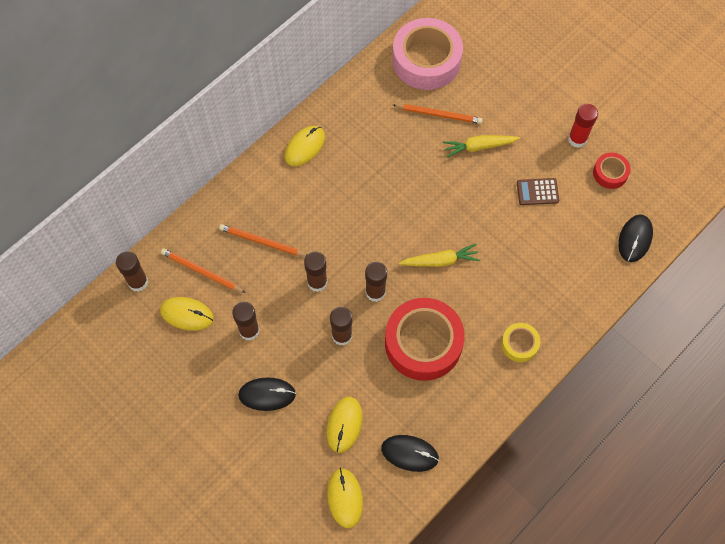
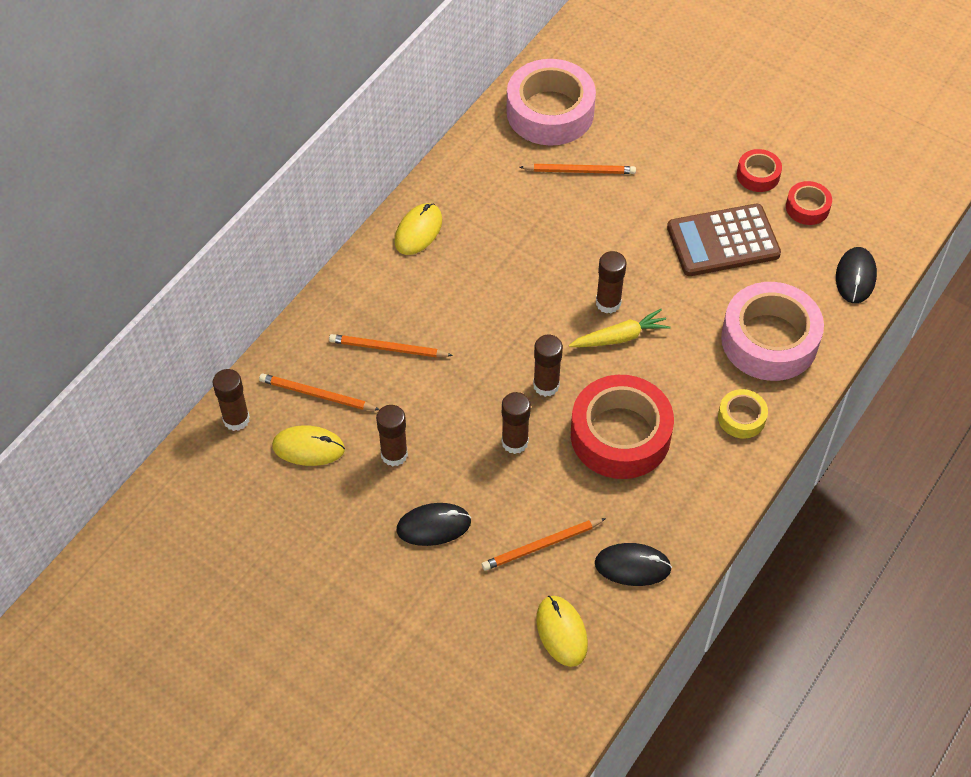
camera: 10 degrees left, 10 degrees down
brown glue stick [304,252,328,292] -> brown glue stick moved to [596,251,626,313]
yellow mouse [327,397,363,453] -> orange pencil [482,518,606,571]
yellow carrot [443,135,520,158] -> none
brown calculator [517,178,559,205] -> brown calculator [667,204,781,276], size x1.97
red glue stick [568,104,598,148] -> red tape [737,149,782,192]
none -> pink tape [721,282,824,381]

